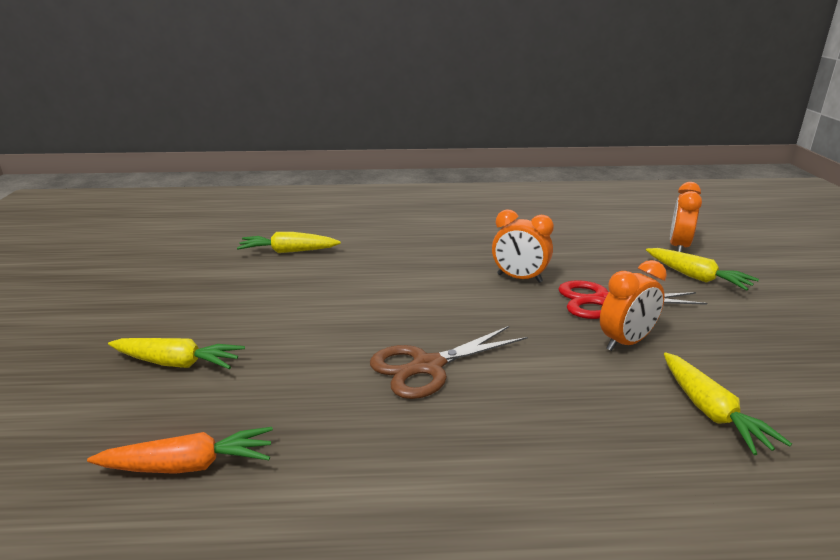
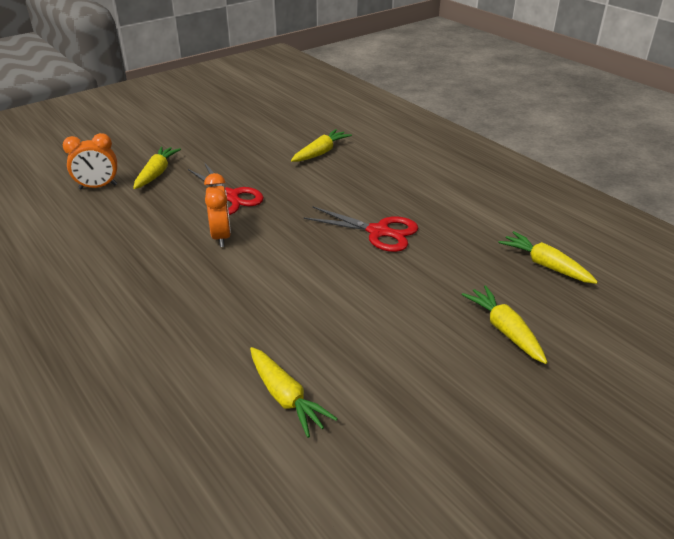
camera: 125 degrees left, 10 degrees up
orange carrot [87,427,273,474] -> yellow carrot [498,231,598,284]
brown scissors [370,326,528,399] -> red scissors [303,206,418,252]
orange clock [600,260,667,351] -> none

